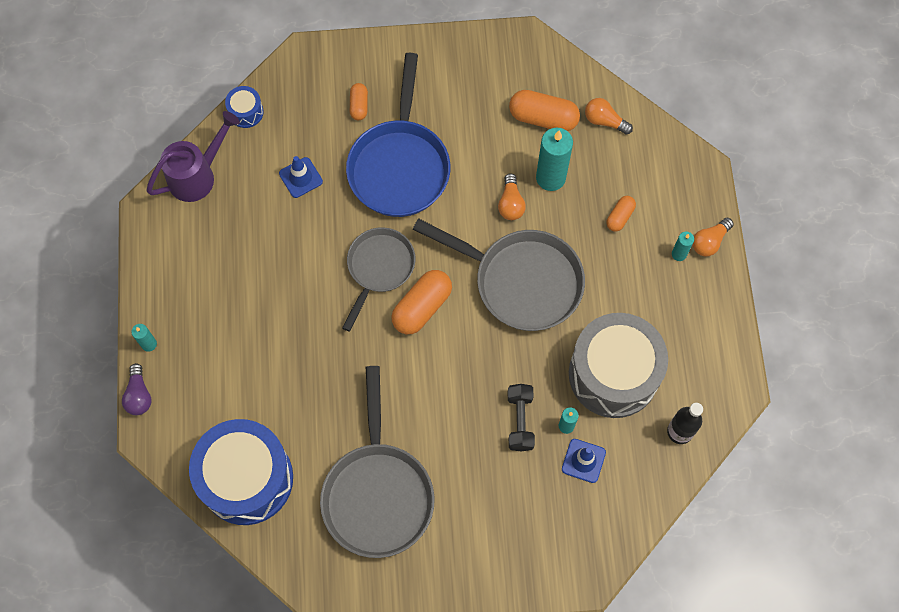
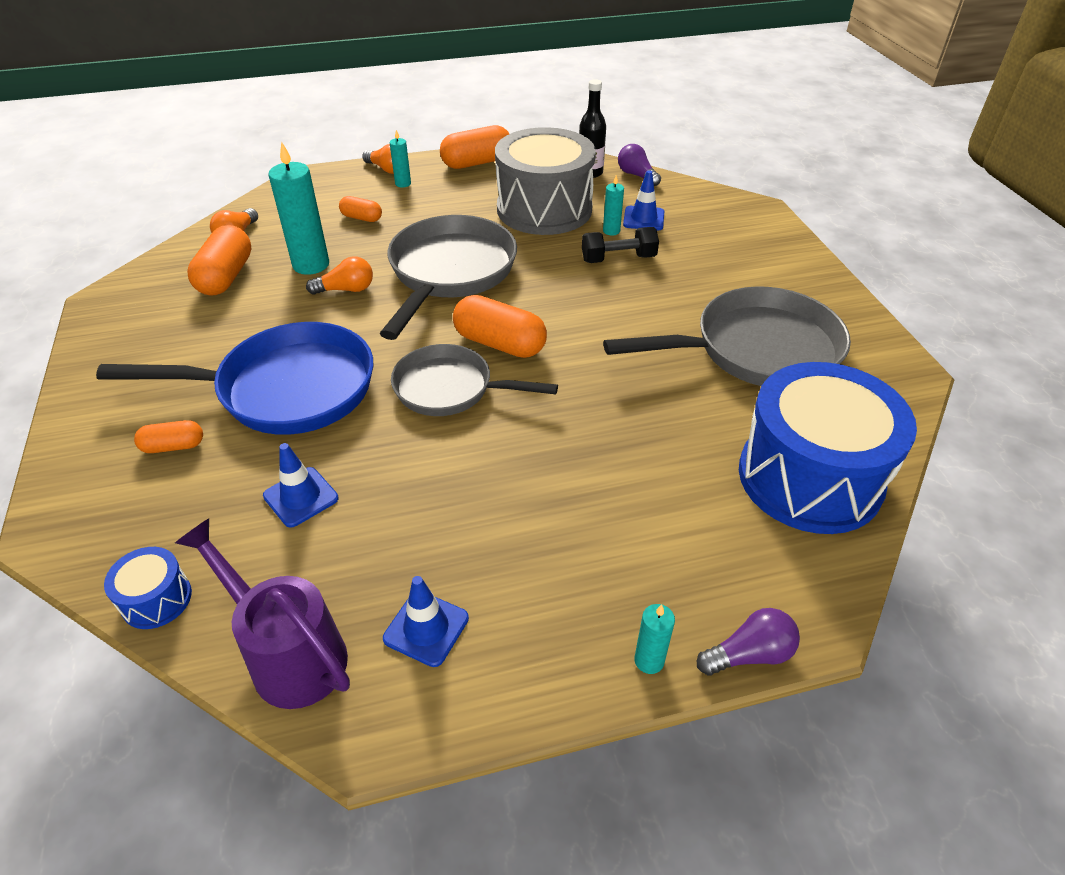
camera: 100 degrees left, 25 degrees down
none -> blue traffic cone [383,576,469,667]
none -> orange capsule [440,125,509,169]
none -> purple light bulb [618,144,661,186]

